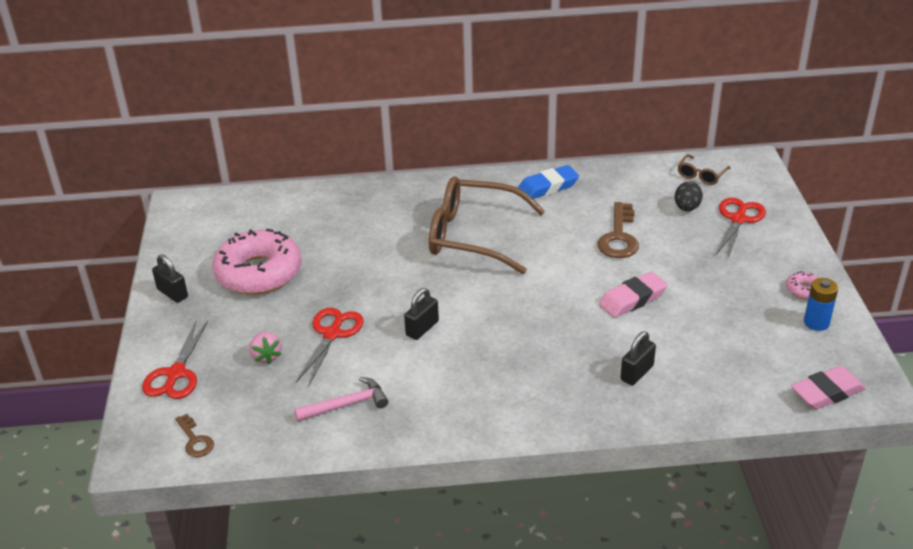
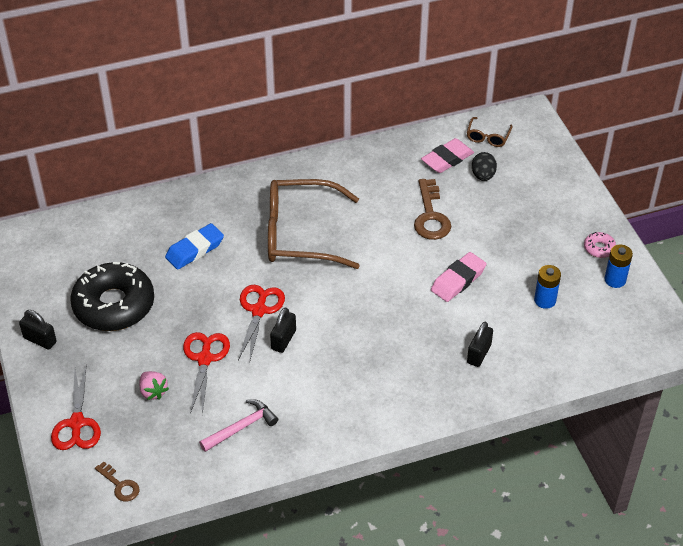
camera: 15 degrees left, 10 degrees up
pink donut [212,229,302,295] -> black donut [70,262,154,331]
blue eraser [518,165,579,199] -> blue eraser moved to [165,223,224,269]
red scissors [716,198,766,258] -> red scissors moved to [238,285,285,364]
pink eraser [791,366,866,409] -> pink eraser moved to [421,138,474,173]
none -> blue battery [534,265,561,309]

